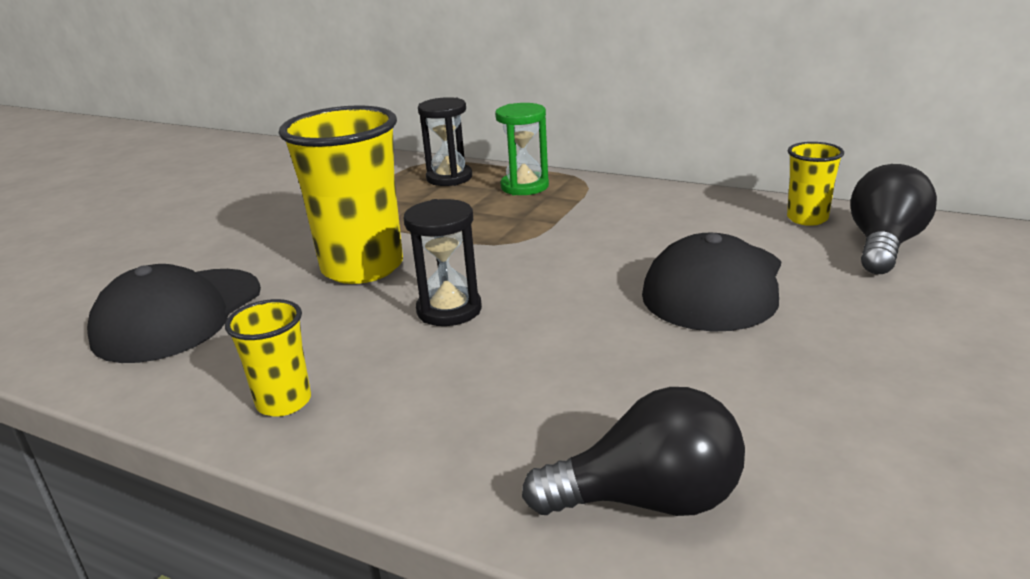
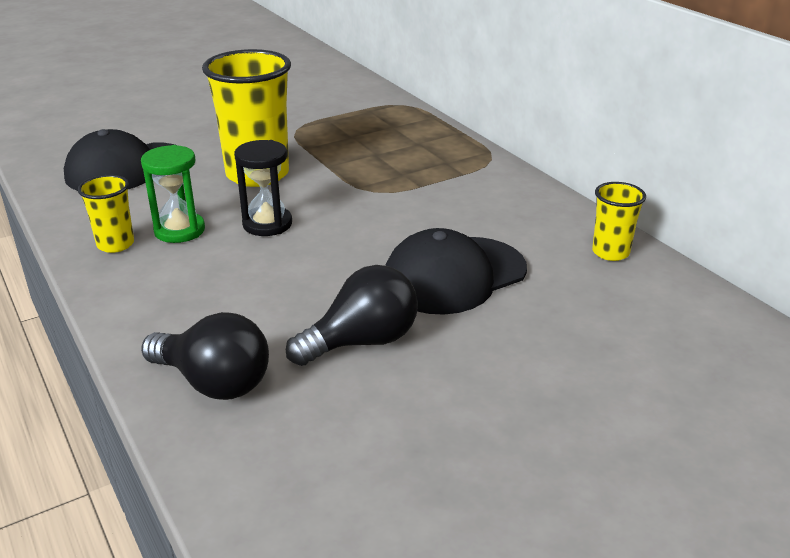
camera: 30 degrees right, 5 degrees up
black hourglass [418,97,472,186] -> none
green hourglass [495,103,549,195] -> green hourglass moved to [141,145,205,243]
black light bulb [850,164,937,274] -> black light bulb moved to [286,265,418,366]

